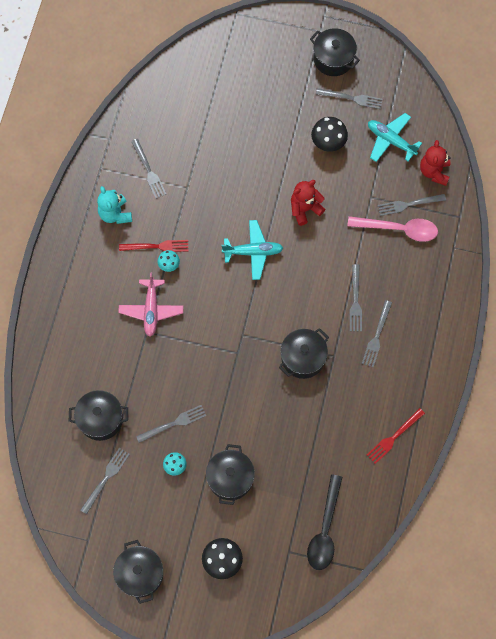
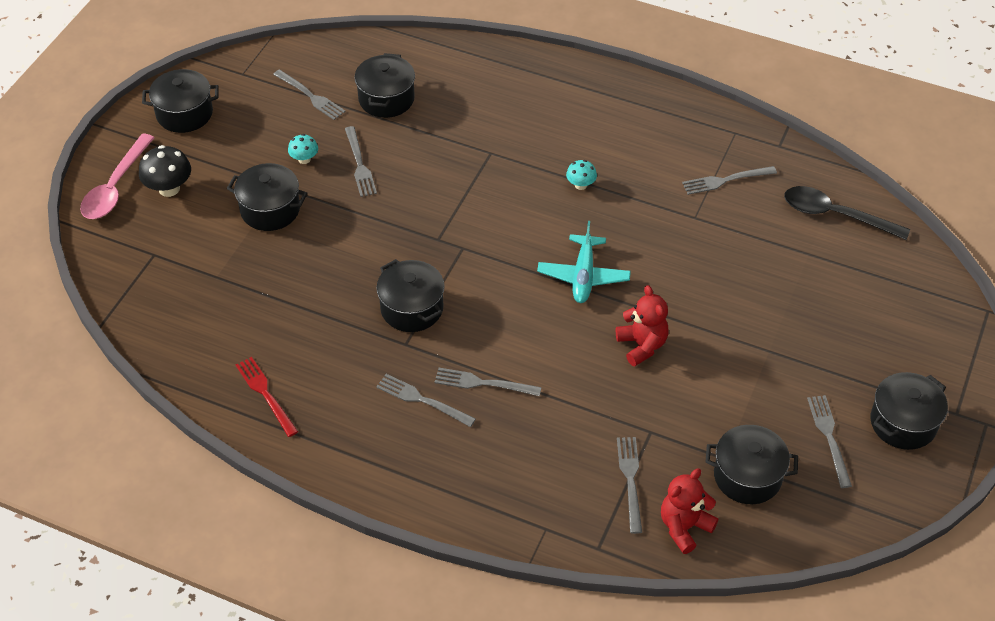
camera: 100 degrees right, 20 degrees down
turquoise teddy bear [97,186,132,224] -> none
pink plane [118,272,183,337] -> none
red fork [119,240,188,252] -> none
black spoon [307,474,342,570] -> black spoon moved to [784,186,910,240]
black mushroom [311,117,348,152] -> none
grey fork [316,88,383,109] -> grey fork turned 150 degrees clockwise [807,395,852,488]
pink spoon [347,216,438,242] -> pink spoon moved to [80,134,154,219]
turquoise plane [368,113,422,162] -> black pot [706,425,798,504]
red teddy bear [420,140,451,186] -> red teddy bear turned 60 degrees counterclockwise [661,468,718,554]

